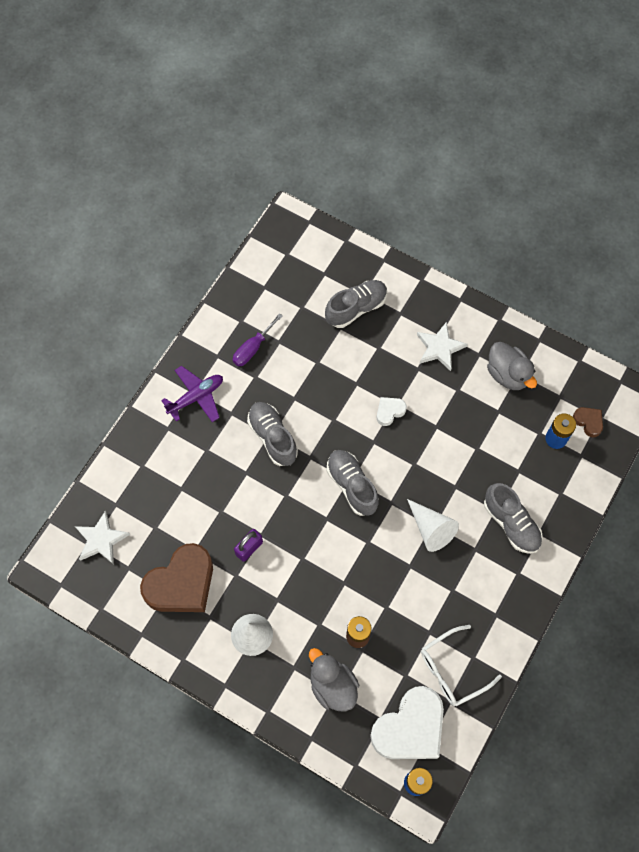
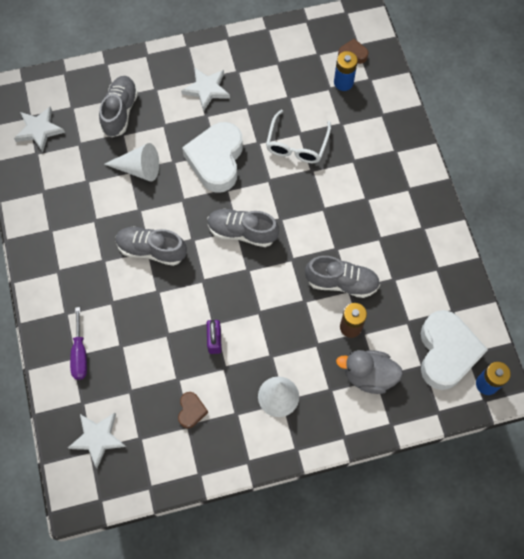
camera: 45 degrees left, 0 degrees up
brown heart [140,543,213,612] -> brown heart [178,392,208,428], size x0.45
purple plane [161,366,223,422] -> none
purple screwdriver [233,313,283,366] -> purple screwdriver moved to [70,307,87,380]
white heart [377,397,407,426] -> white heart [182,122,243,193], size x2.23
white cone [407,499,459,552] -> white cone moved to [104,143,159,182]
white glasses [421,625,502,706] -> white glasses moved to [266,110,331,163]
grey shoe [484,483,543,554] -> grey shoe moved to [305,256,380,298]
grey duck [487,342,537,390] -> none
none -> white star [14,106,65,152]

